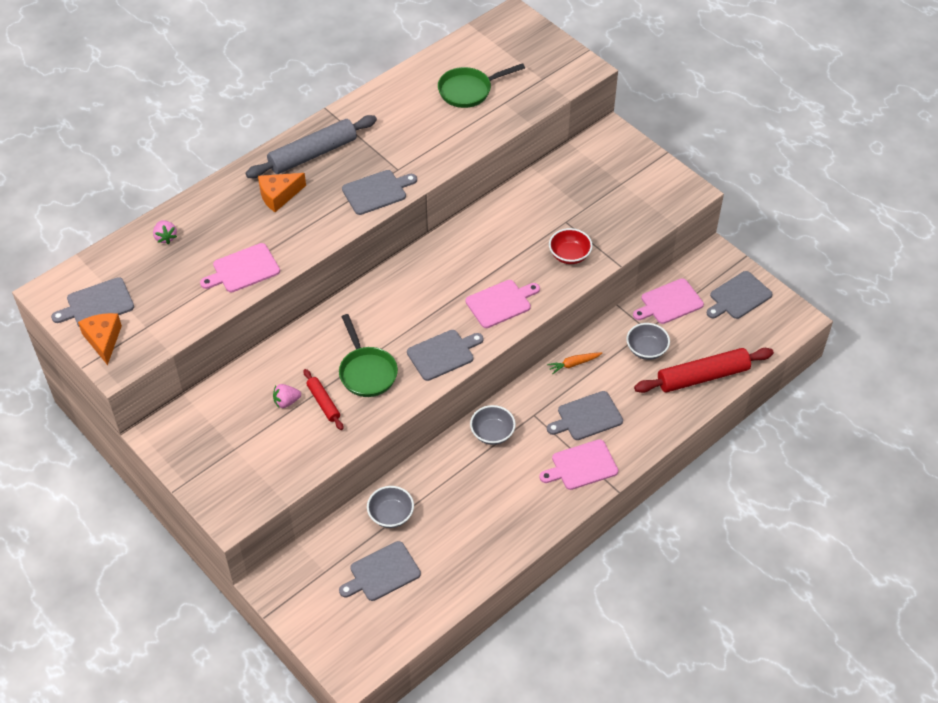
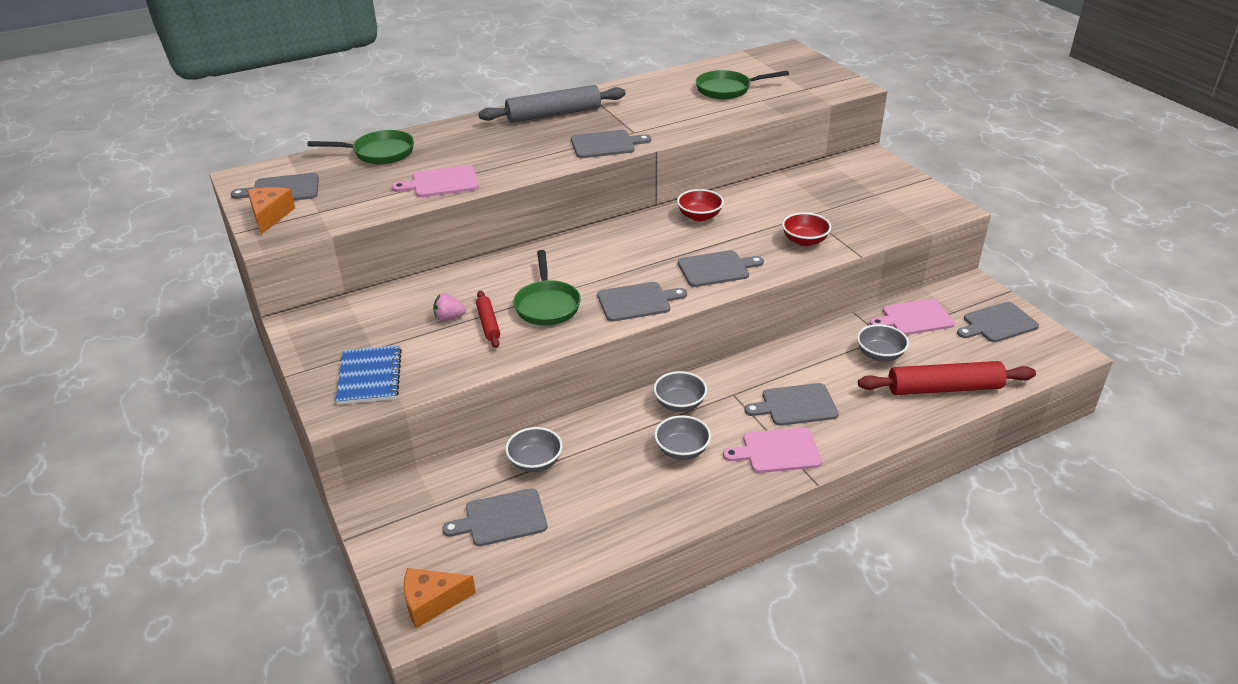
camera: 15 degrees right, 15 degrees down
pink strawberry [153,220,177,244] -> green pan [307,130,414,164]
orange cheese [258,173,306,212] -> orange cheese moved to [404,568,476,628]
pink cutting board [466,280,540,328] -> grey cutting board [678,250,764,287]
orange carrot [547,352,602,374] -> none
none -> blue notebook [335,345,402,405]
none -> grey bowl [654,415,711,460]
none -> red bowl [677,189,724,221]

